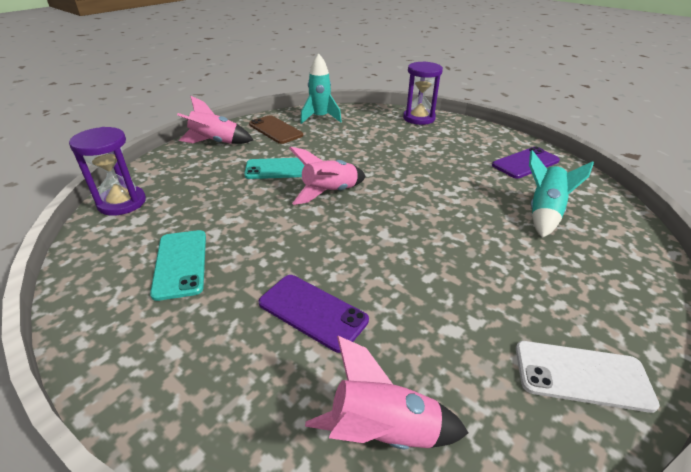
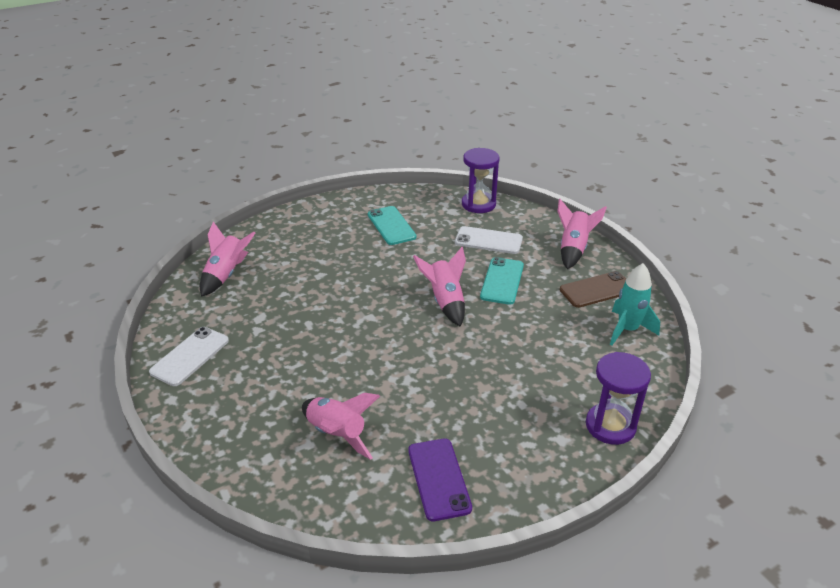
camera: 110 degrees right, 0 degrees up
turquoise phone [150,230,206,301] -> turquoise phone turned 60 degrees clockwise [368,206,417,245]
purple phone [258,275,369,353] -> none
turquoise rocket [529,150,594,238] -> pink rocket [302,393,380,460]
none -> white phone [455,226,523,254]

